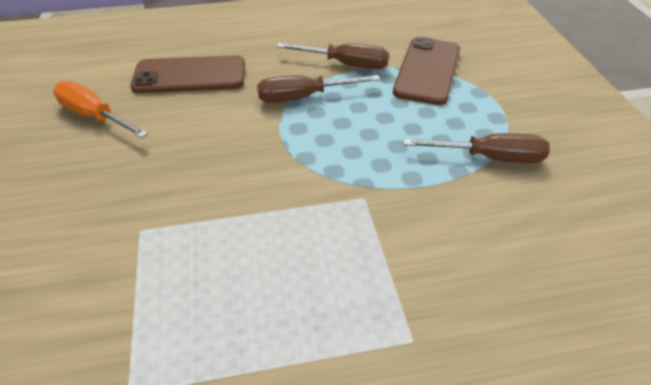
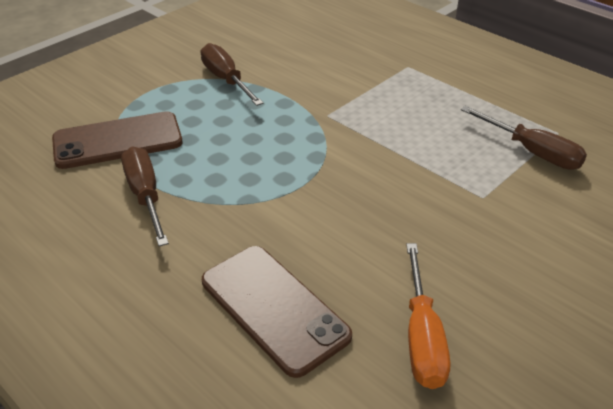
camera: 125 degrees left, 5 degrees down
brown screwdriver [257,75,380,103] -> brown screwdriver moved to [461,106,587,170]

